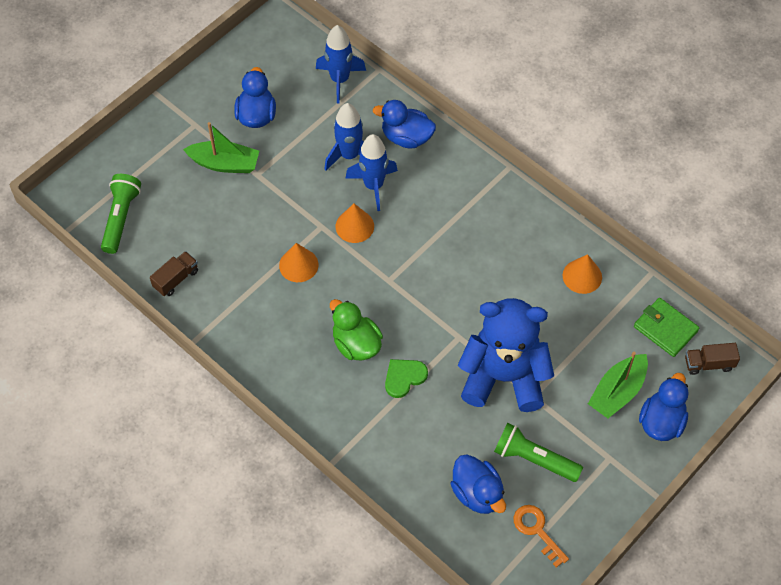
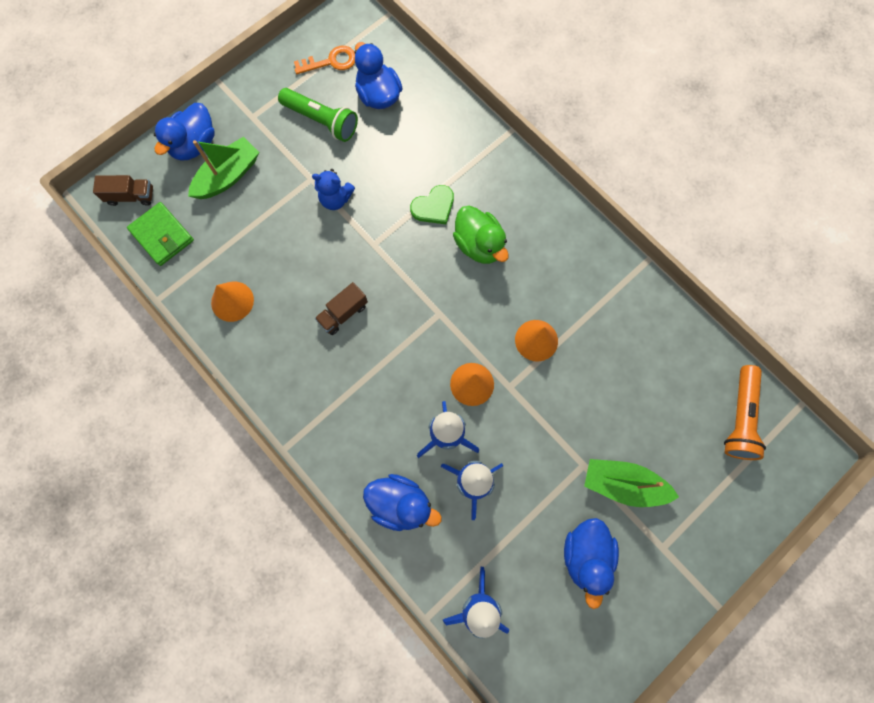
camera: 175 degrees left, 15 degrees up
green flashlight [101,174,141,254] -> orange flashlight [724,365,766,460]
brown truck [150,251,198,296] -> brown truck moved to [315,282,368,335]
blue teddy bear [458,298,554,412] -> blue teddy bear [312,169,355,210], size x0.43
orange key [514,505,569,568] -> orange key turned 75 degrees counterclockwise [294,46,355,74]

